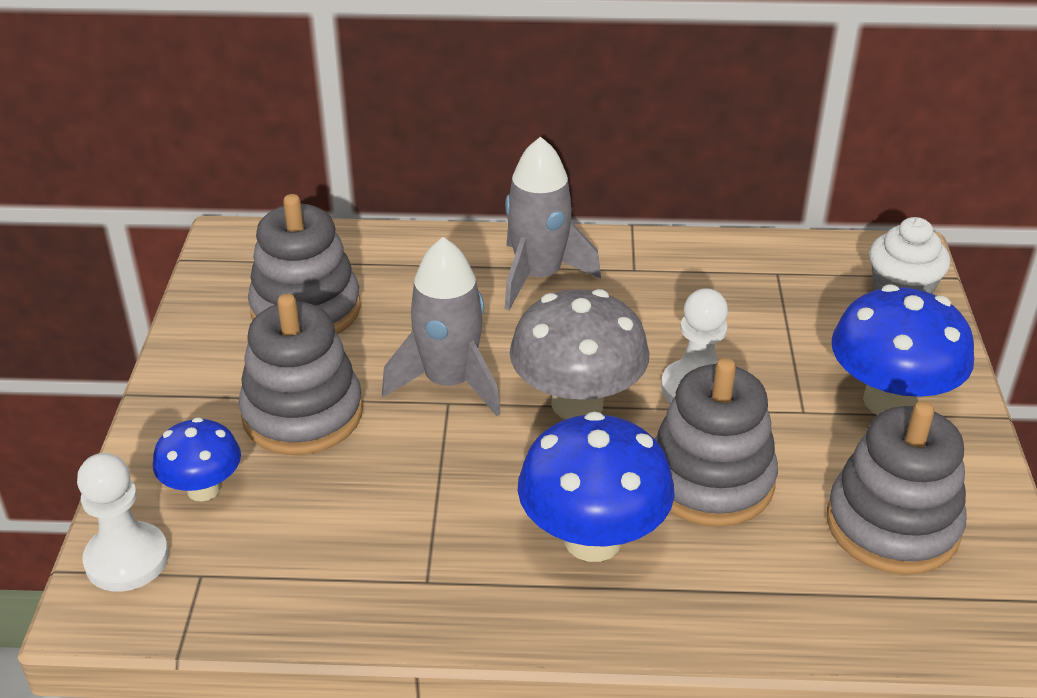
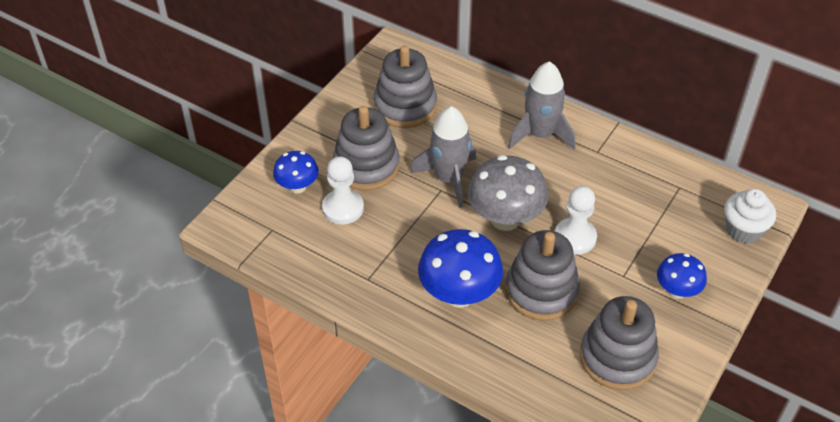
camera: 30 degrees right, 10 degrees up
white pawn [77,453,169,592] -> white pawn moved to [322,156,364,225]
blue mushroom [831,284,974,415] -> blue mushroom [657,253,707,299], size x0.59

